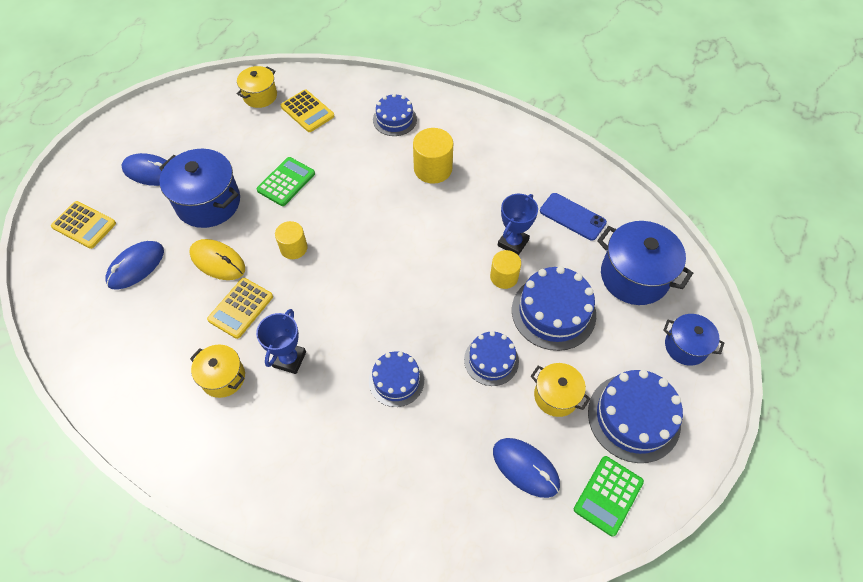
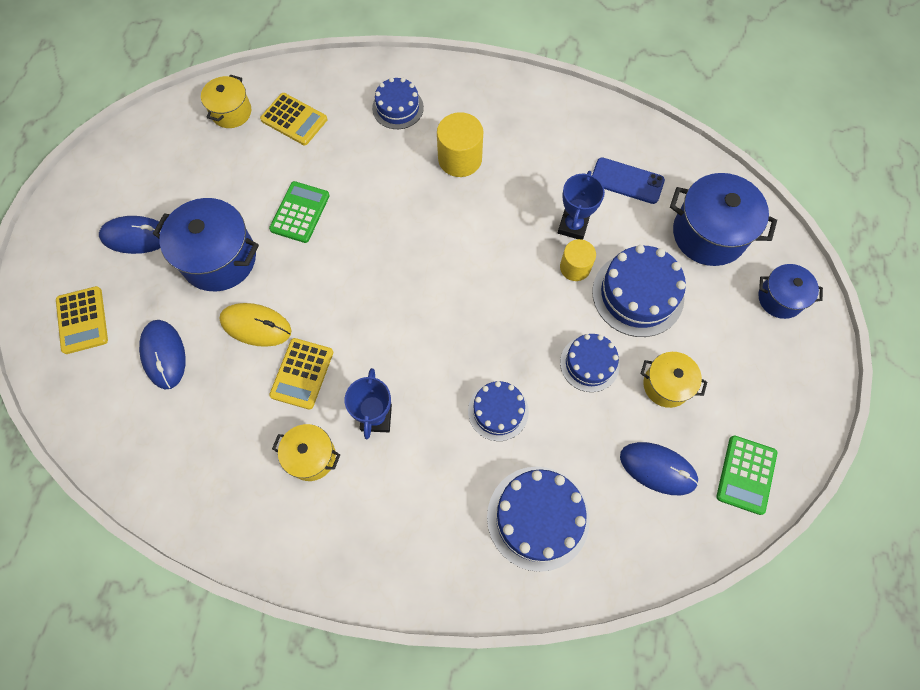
camera: 15 degrees left, 10 degrees up
yellow calculator [51,201,116,249] -> yellow calculator turned 60 degrees clockwise [56,286,108,354]
blue mouse [105,241,164,290] -> blue mouse turned 45 degrees counterclockwise [139,320,186,389]
yellow cylinder [275,221,308,259] -> none
blue cake [588,370,683,463] -> blue cake moved to [487,467,590,572]

